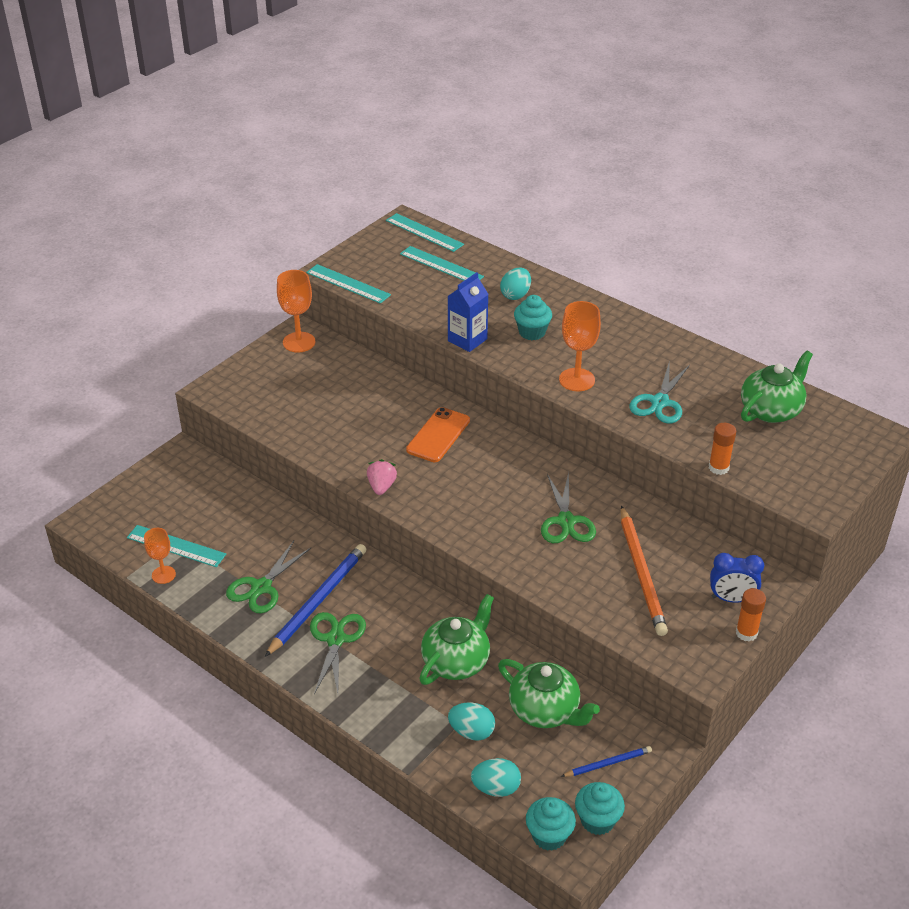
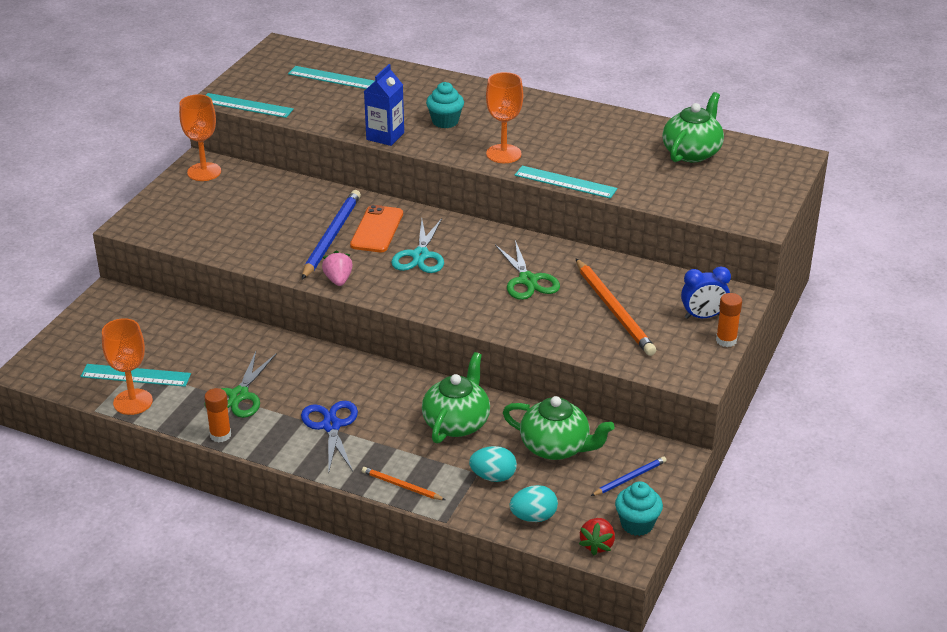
camera: 15 degrees left, 5 degrees down
orange goblet [144,528,176,584] -> orange goblet [102,318,153,415], size x1.57
blue pencil [265,544,367,657] -> blue pencil moved to [302,190,361,279]
green scissors [310,612,366,694] -> blue scissors [301,401,358,472]
turquoise ruler [386,213,464,252] -> turquoise ruler moved to [515,166,617,199]
turquoise egg [500,267,531,300] -> none
turquoise cupcake [526,797,576,851] -> red strawberry [579,518,615,555]
turquoise scissors [629,360,690,424] -> turquoise scissors moved to [391,218,444,273]
orange glue stick [709,423,736,475] -> orange glue stick moved to [204,388,231,443]
none -> orange pencil [362,467,445,500]

